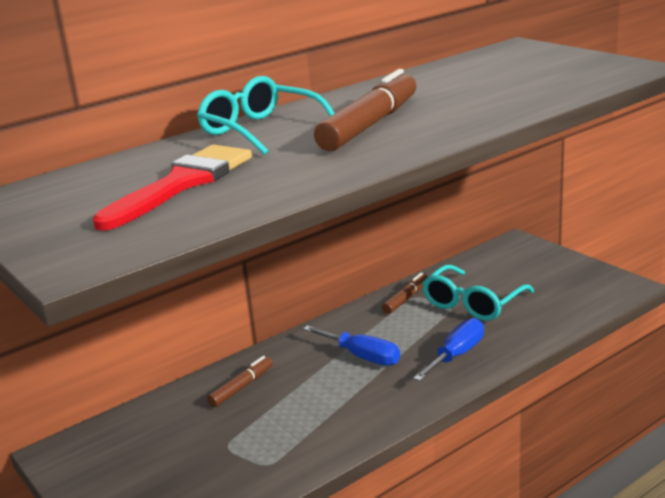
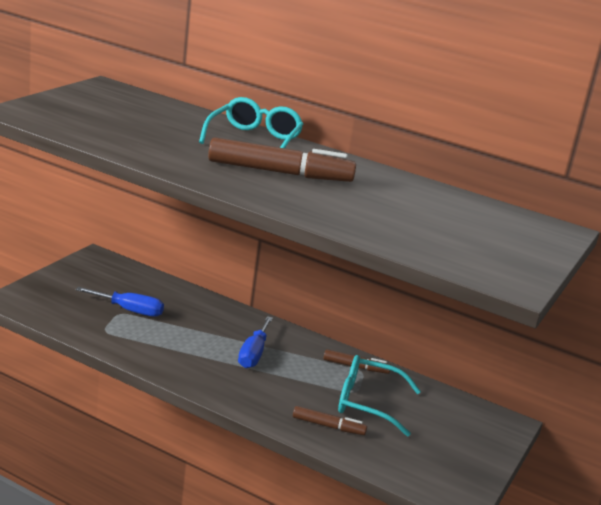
camera: 60 degrees right, 0 degrees up
red brush [93,145,252,231] -> none
brown marker [207,356,273,407] -> brown marker moved to [293,406,367,435]
blue screwdriver [413,318,484,381] -> blue screwdriver moved to [76,287,164,317]

